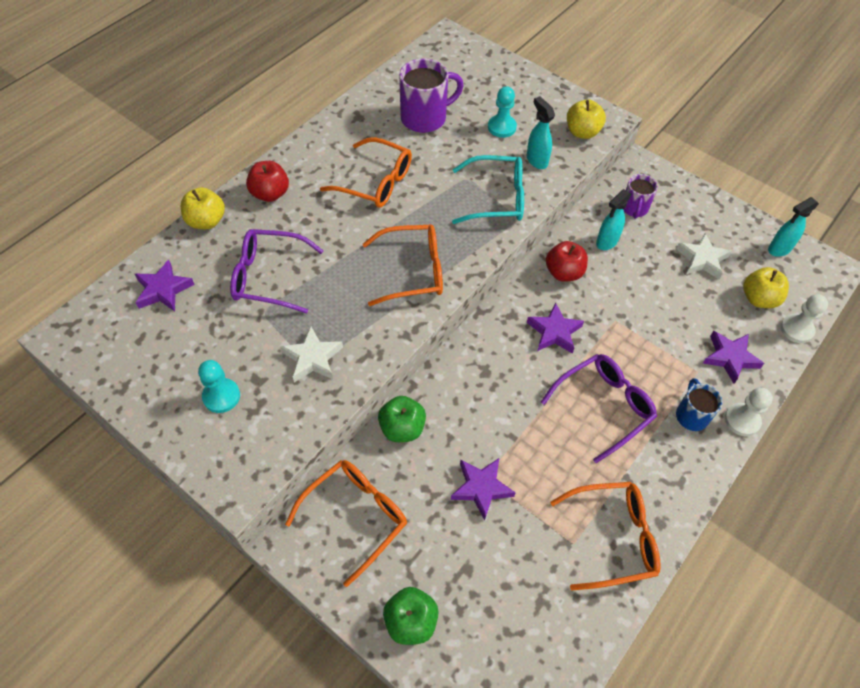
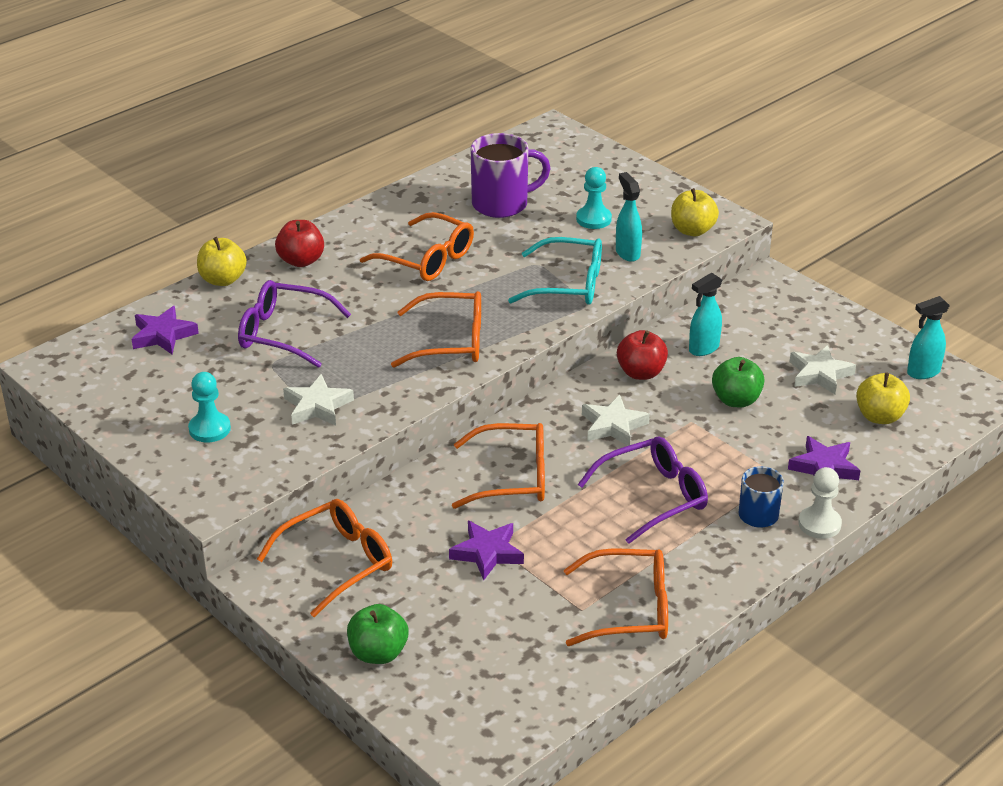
camera: 10 degrees right, 20 degrees down
green apple [378,396,426,442] -> green apple moved to [712,357,765,407]
purple star [527,303,584,354] -> white star [582,395,650,446]
purple mug [623,174,658,219] -> none
white pawn [781,294,828,343] -> none
none -> orange glasses [452,423,545,509]

